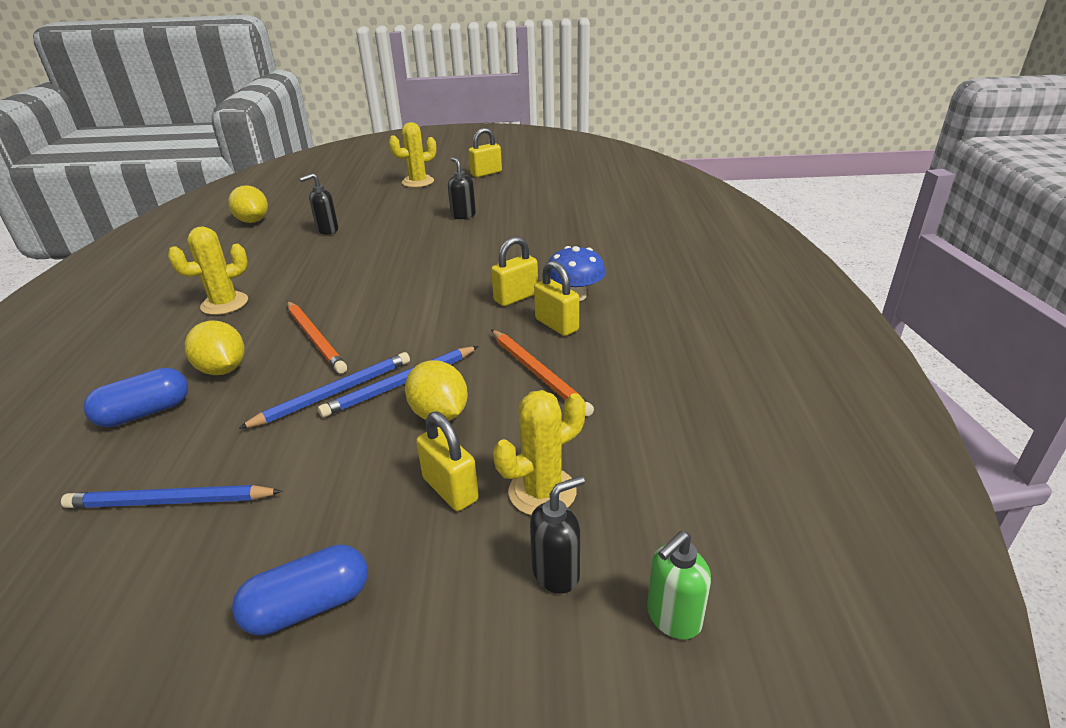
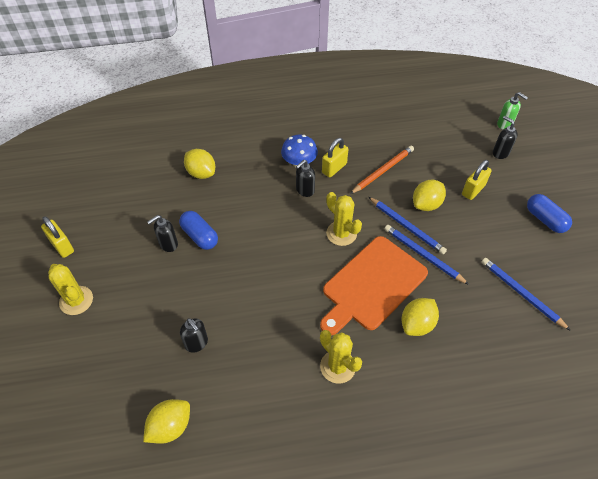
camera: 100 degrees left, 20 degrees up
blue pencil [61,485,283,508] -> blue pencil turned 150 degrees clockwise [482,258,571,331]
blue capsule [83,368,188,427] -> blue capsule moved to [179,211,218,250]
orange pencil [287,301,347,374] -> orange cutting board [320,236,428,335]
yellow padlock [491,236,538,306] -> black soap dispenser [296,160,315,197]
yellow cactus [493,390,585,515] -> yellow cactus moved to [326,192,362,246]
none -> yellow lemon [184,149,215,179]

